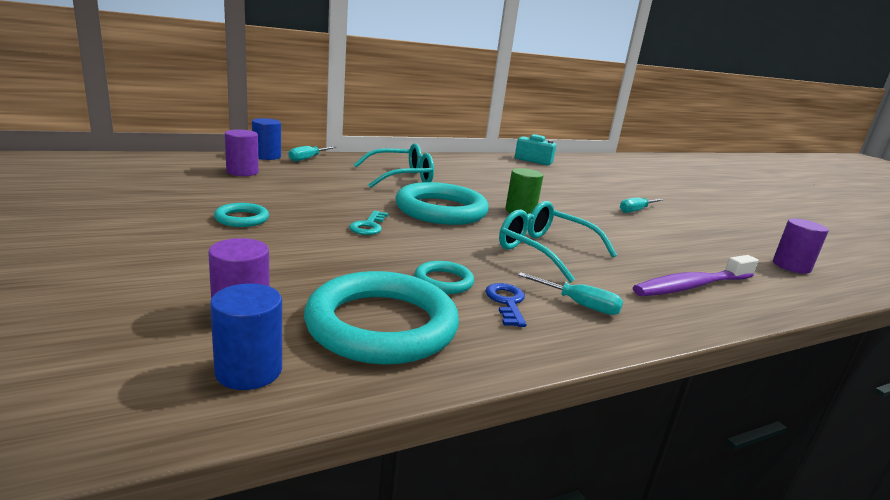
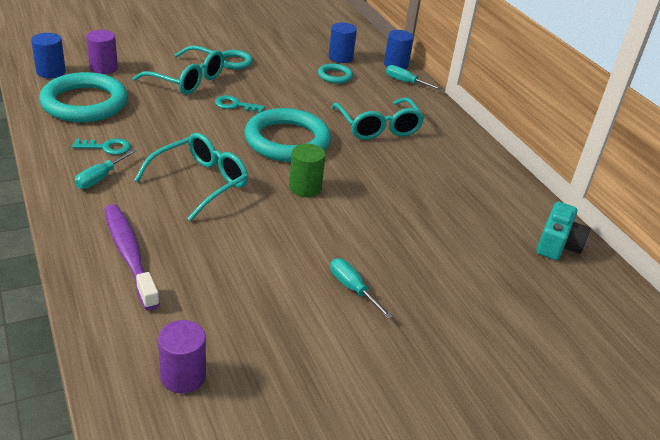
camera: 90 degrees right, 15 degrees up
purple cylinder [225,130,259,176] -> blue cylinder [329,22,357,63]
turquoise ring [414,261,474,294] -> turquoise ring moved to [318,63,353,84]
blue key [485,283,527,327] -> turquoise key [72,138,131,155]
none -> turquoise glasses [133,45,224,95]

